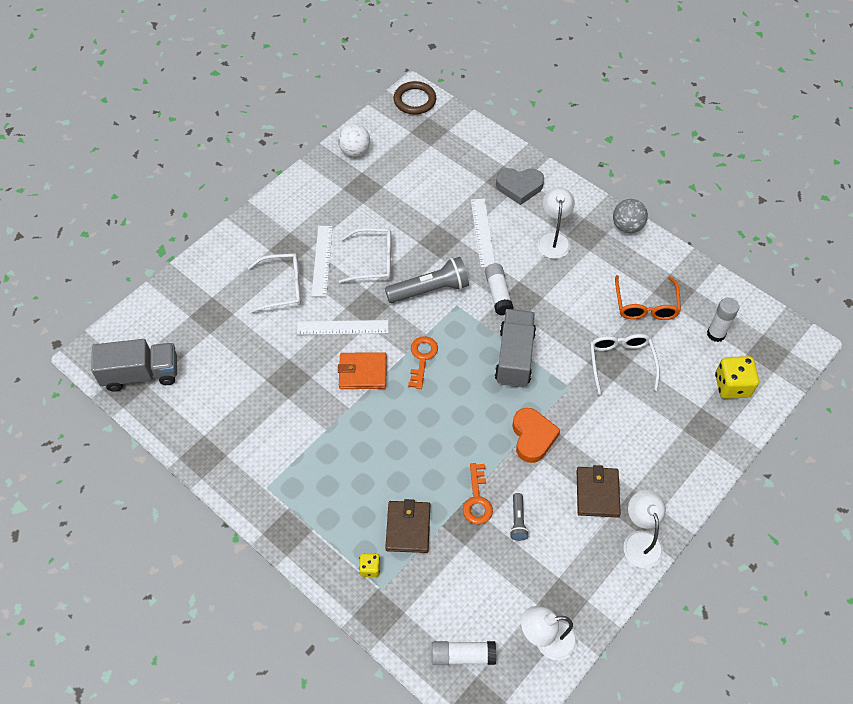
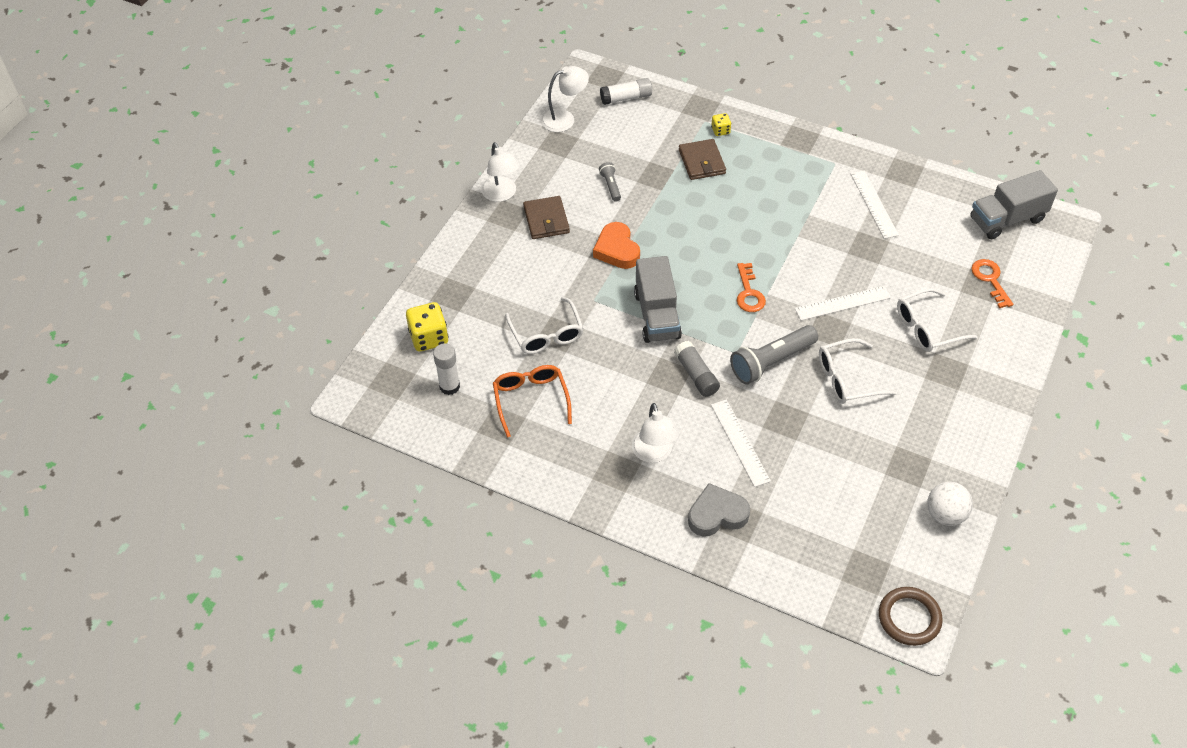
camera: 165 degrees right, 5 degrees down
white ruler [311,226,333,297] -> white ruler moved to [850,170,899,239]
orange wallet [338,352,387,389] -> none
orange key [463,463,493,524] -> orange key moved to [971,259,1013,308]
white glue stick [485,263,513,315] -> grey glue stick [674,341,720,397]
grey ball [613,199,648,233] -> none

